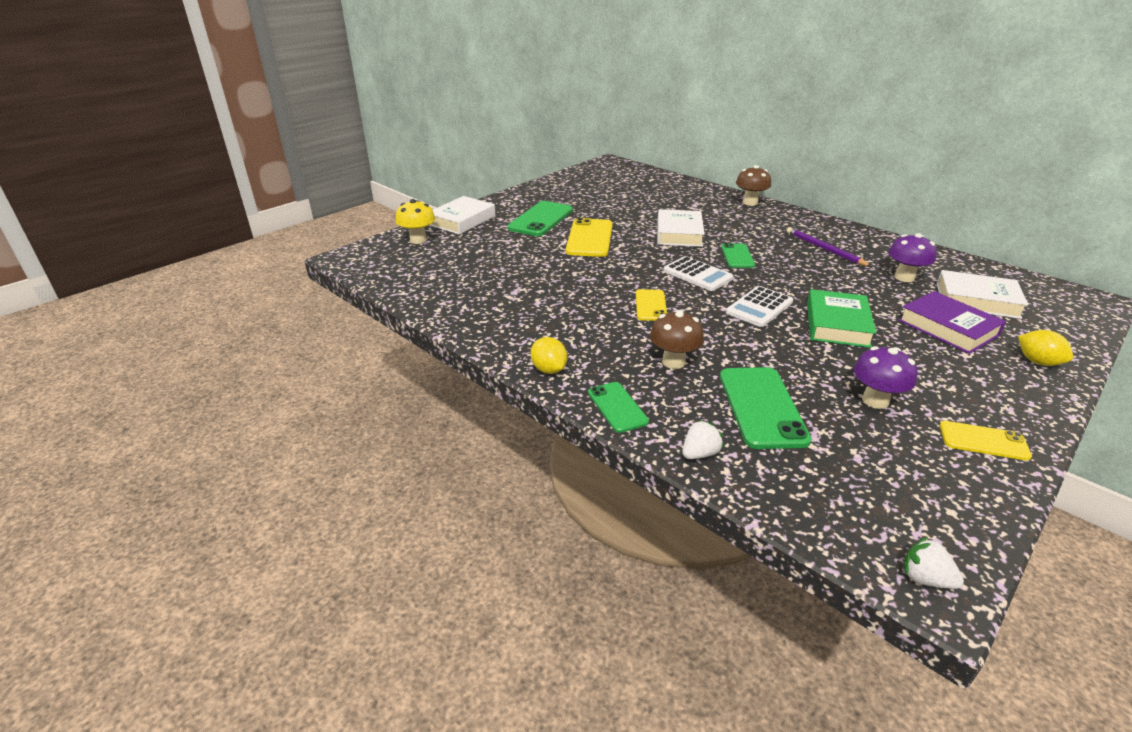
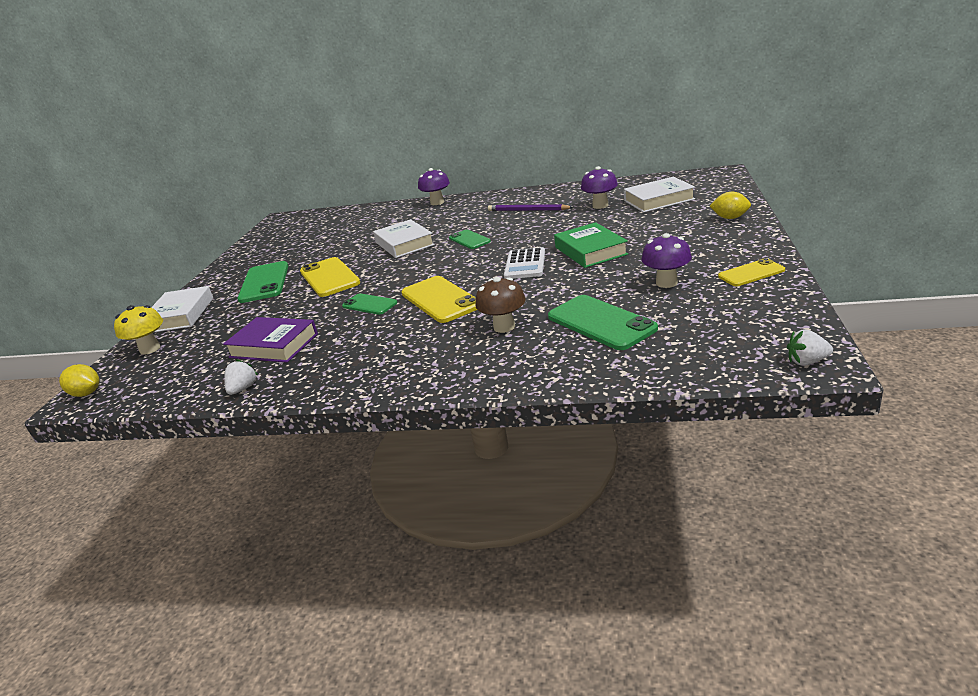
camera: 30 degrees left, 5 degrees down
yellow lemon [531,337,567,374] -> yellow lemon moved to [59,364,99,397]
green phone [588,382,649,433] -> green phone moved to [342,294,397,315]
yellow phone [636,289,667,321] -> yellow phone [402,276,477,323], size x1.69
white calculator [663,256,734,291] -> none
white strawberry [682,420,724,459] -> white strawberry moved to [224,359,258,395]
brown mushroom [736,165,771,206] -> purple mushroom [418,168,450,205]
purple book [898,291,1006,354] -> purple book moved to [223,317,318,363]

